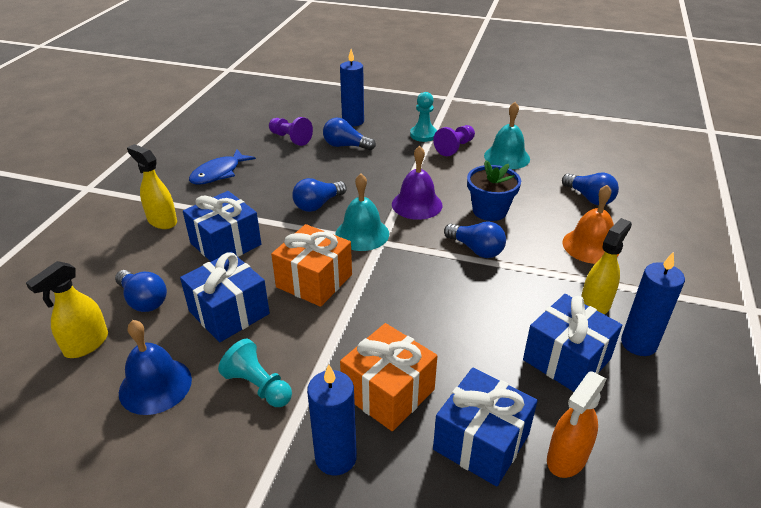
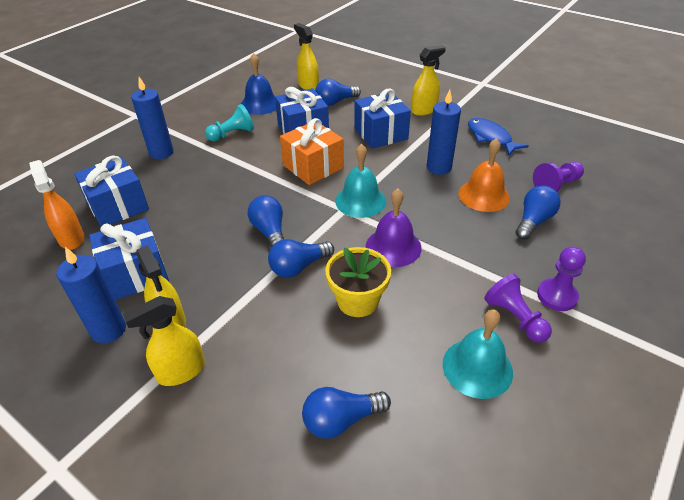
camera: 110 degrees right, 5 degrees up
blue light bulb [292,178,347,212] -> blue light bulb moved to [248,195,284,248]
blue candle [340,49,364,126] -> blue candle moved to [427,89,461,175]
orange gift [340,323,437,431] -> none
turquoise pawn [410,92,437,142] -> purple pawn [537,246,586,311]
blue flower pot [467,160,521,221] -> yellow flower pot [325,247,391,317]
orange bell [563,185,619,264] -> orange bell moved to [458,138,510,212]
none -> yellow spray bottle [123,296,205,386]

